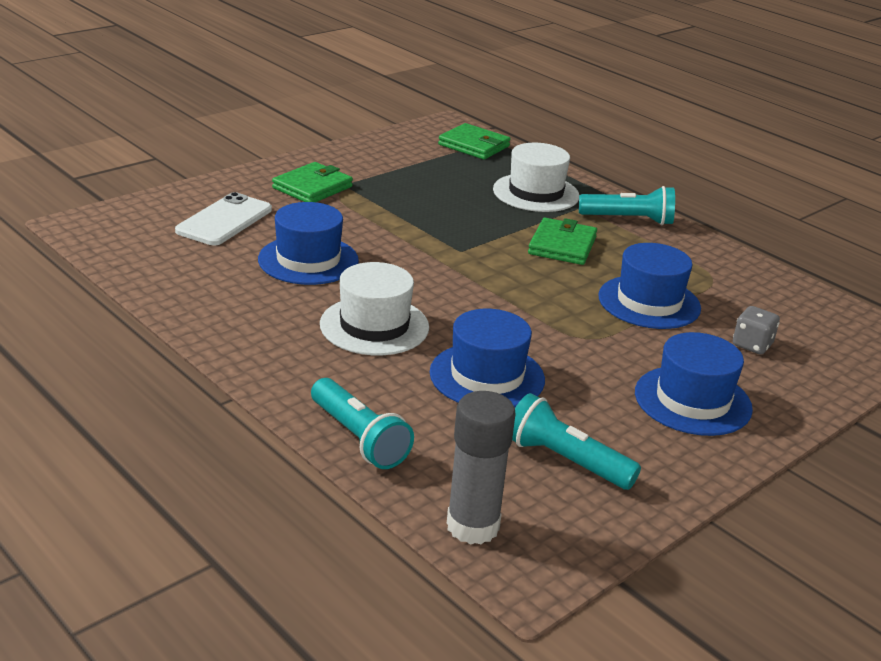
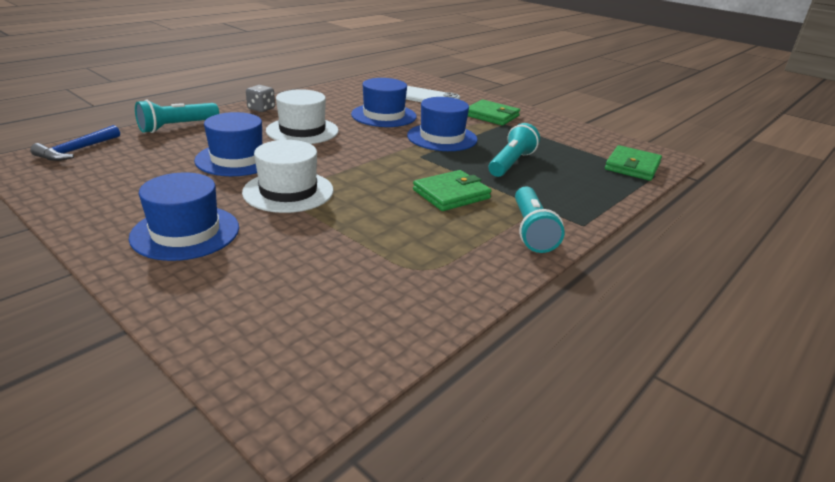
camera: 85 degrees right, 0 degrees up
grey glue stick [447,391,516,544] -> blue hammer [30,125,120,161]
white hat [493,143,579,212] -> white hat moved to [242,140,334,213]
turquoise flashlight [512,393,641,490] -> turquoise flashlight moved to [489,123,540,177]
green wallet [528,218,597,265] -> green wallet turned 45 degrees counterclockwise [413,170,492,211]
blue hat [598,243,701,329] -> blue hat moved to [407,97,478,151]
grey dice [733,306,780,354] -> grey dice moved to [246,85,275,112]

